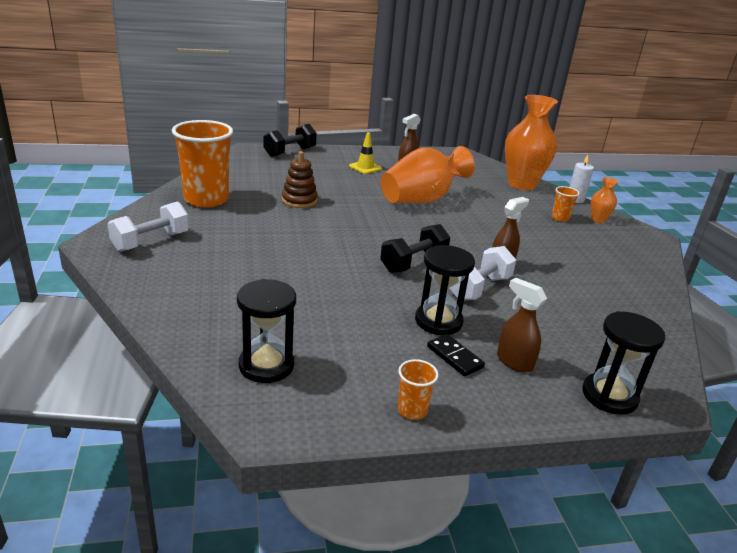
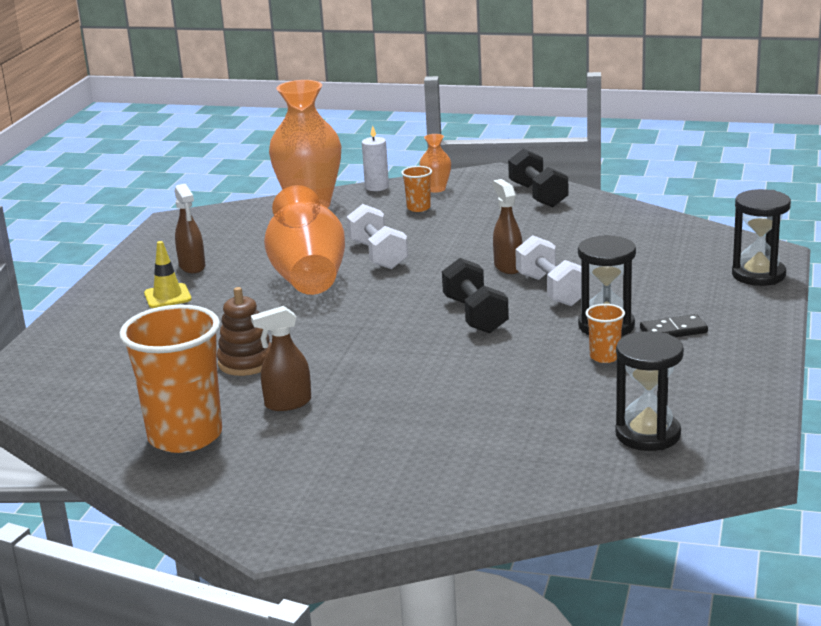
camera: 60 degrees left, 5 degrees down
white dumbbell [108,201,189,252] -> white dumbbell moved to [347,204,408,269]
black dumbbell [264,124,317,157] -> black dumbbell moved to [508,148,568,207]
orange cup [398,359,439,420] -> orange cup moved to [585,304,625,363]
brown spray bottle [497,278,547,373] -> brown spray bottle moved to [251,306,311,411]

